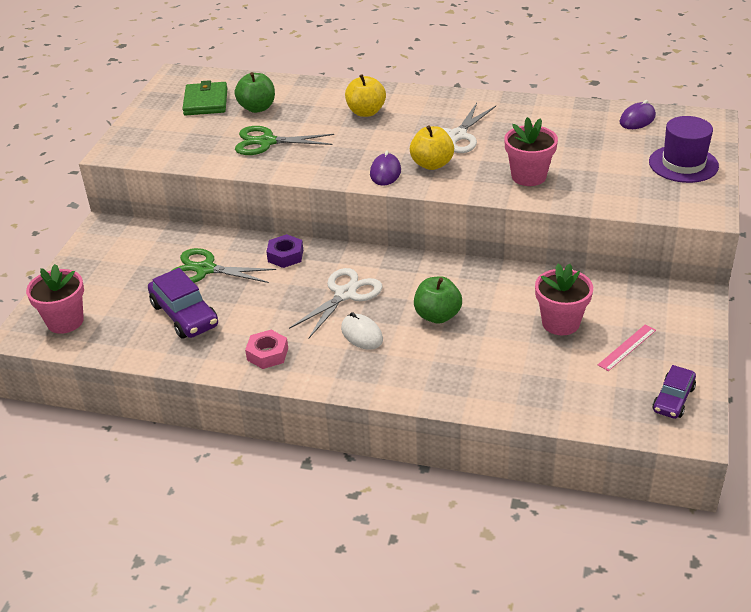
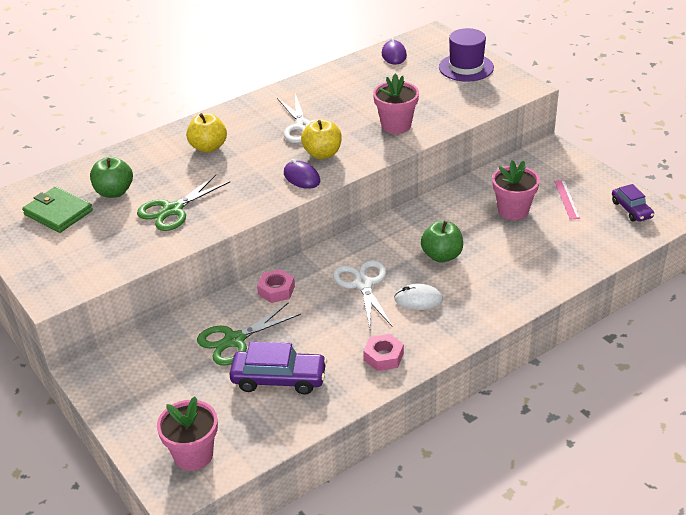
camera: 50 degrees left, 0 degrees up
purple nut [266,234,303,268] -> pink nut [257,269,295,303]

